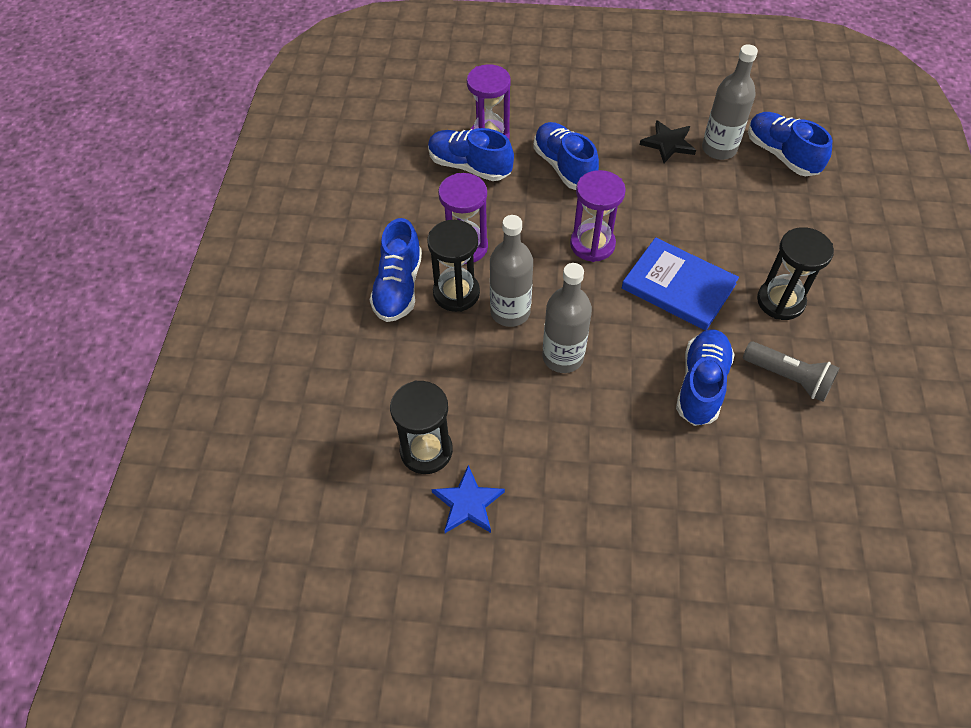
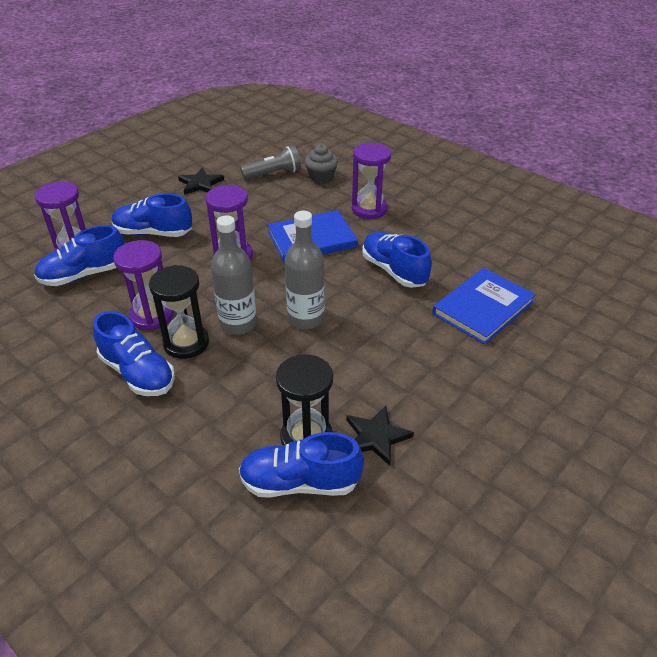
camera: 55 degrees left, 15 degrees down
blue star [431,465,505,533] -> black star [346,406,414,466]
grey bottle [702,44,758,160] -> none
grey flashlight [743,341,839,402] -> grey flashlight moved to [240,146,301,179]
blue shoe [748,112,833,176] -> blue shoe moved to [239,432,364,498]
black hourglass [757,227,834,320] -> purple hourglass [352,142,391,219]
none -> grey cupcake [305,144,338,183]
none -> blue book [432,268,536,344]

